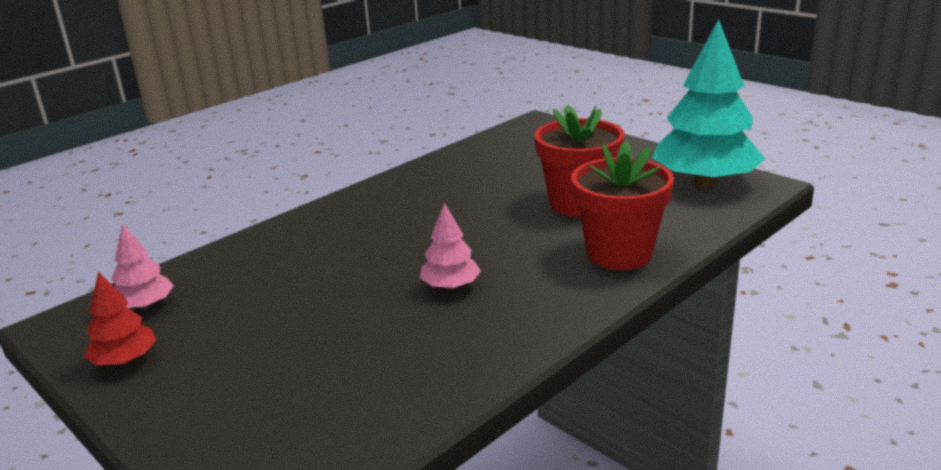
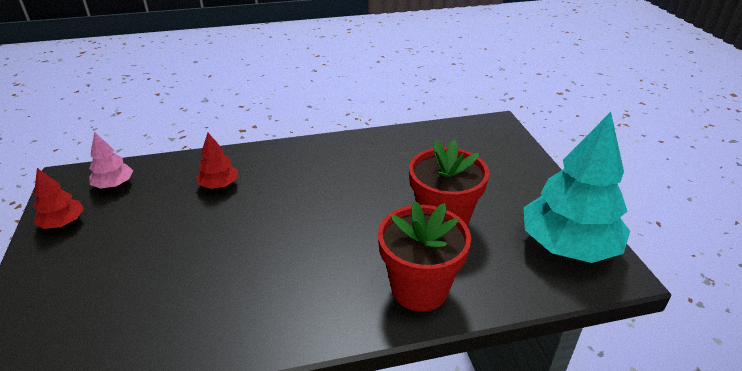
camera: 30 degrees right, 10 degrees up
pink tree [420,203,481,290] -> none
none -> red tree [196,133,238,189]

